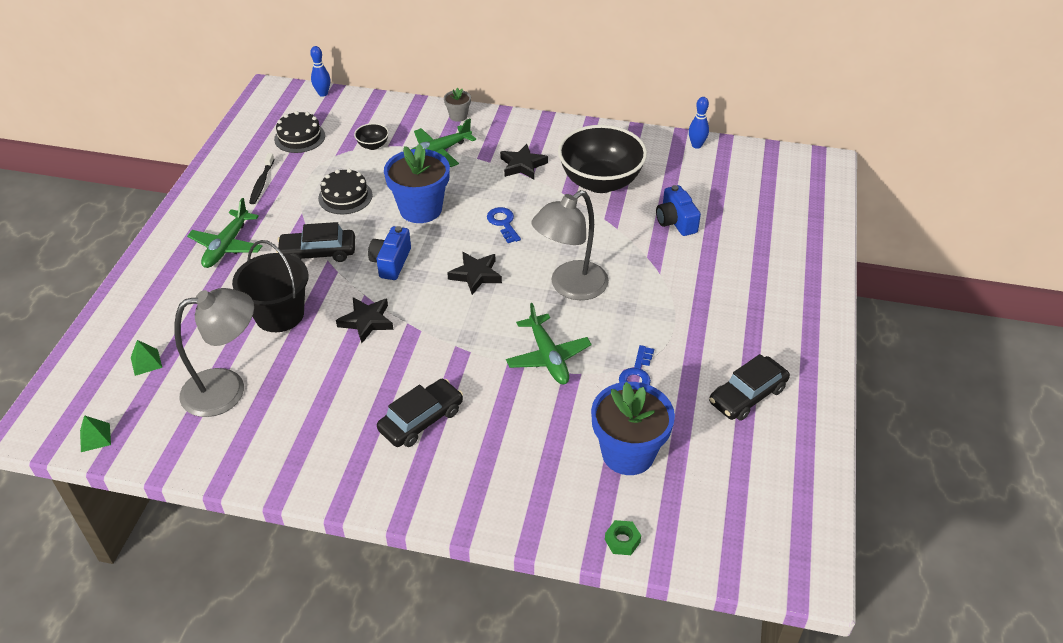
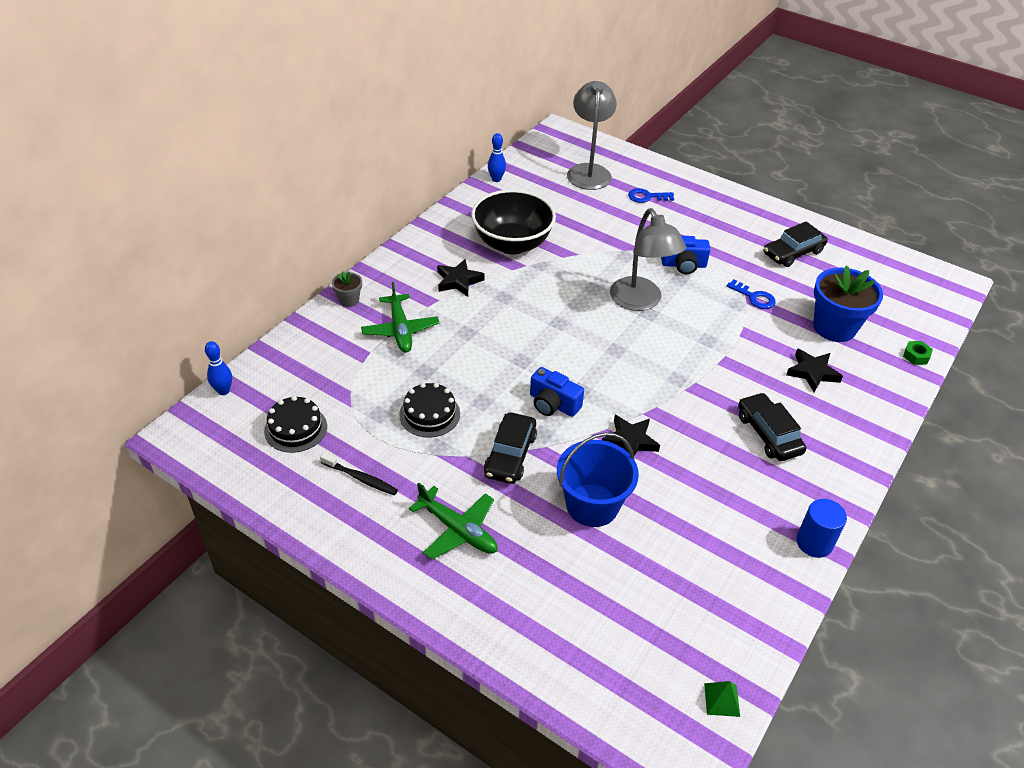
camera: 70 degrees left, 0 degrees up
green pyramid [131,340,162,376] -> none
grey lamp [174,288,254,417] -> grey lamp moved to [567,81,617,190]
black bucket [232,240,309,332] -> blue bucket [557,433,639,527]
black bowl [354,123,389,150] -> none
blue flower pot [384,144,450,223] -> none
black star [447,252,502,295] -> black star moved to [786,348,843,392]
blue key [487,207,521,243] -> blue key moved to [628,188,674,203]
green plane [506,303,591,384] -> none
blue camera [656,185,701,236] -> blue camera moved to [661,236,711,274]
black car [709,354,790,421] -> black car turned 75 degrees clockwise [764,221,828,267]
none -> blue cylinder [796,499,847,558]

